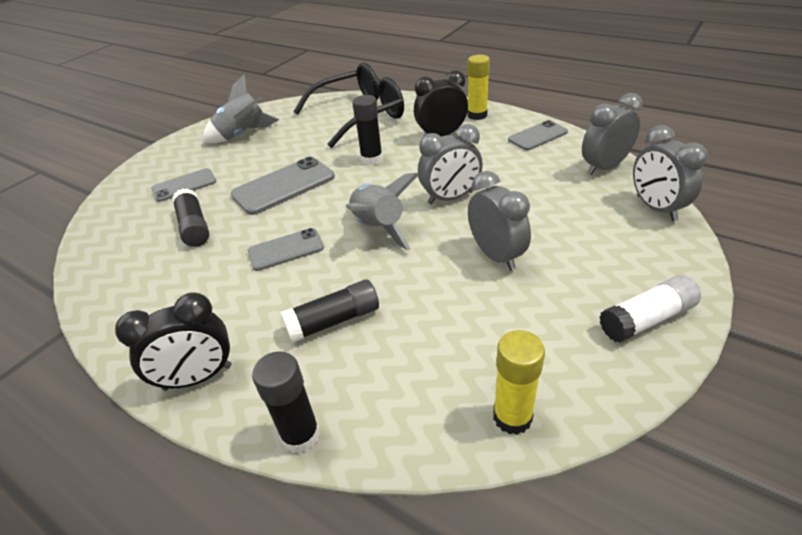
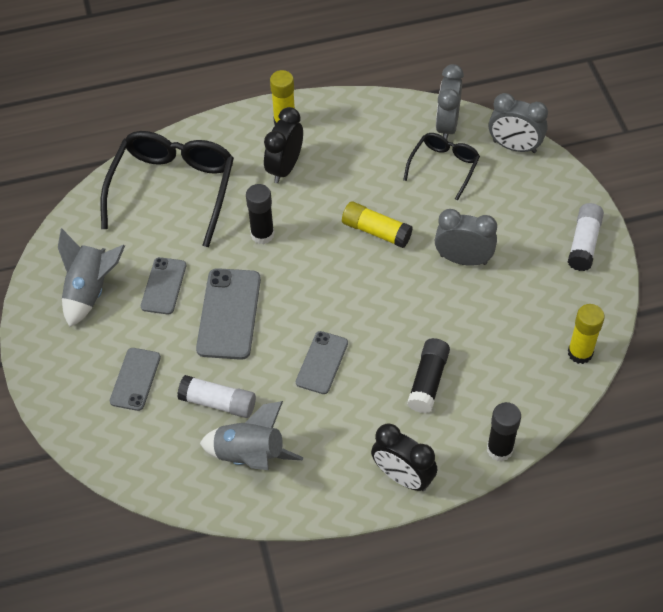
camera: 50 degrees left, 15 degrees up
black clock [115,292,231,391] -> black clock turned 105 degrees clockwise [371,424,437,491]
black glue stick [172,188,209,247] -> white glue stick [177,375,256,418]
grey rocket [346,173,419,251] -> grey rocket moved to [200,401,303,470]
grey clock [418,124,483,204] -> yellow glue stick [342,202,413,248]
grey phone [508,120,568,150] -> grey phone moved to [141,257,186,315]
none -> black glasses [403,133,480,200]

